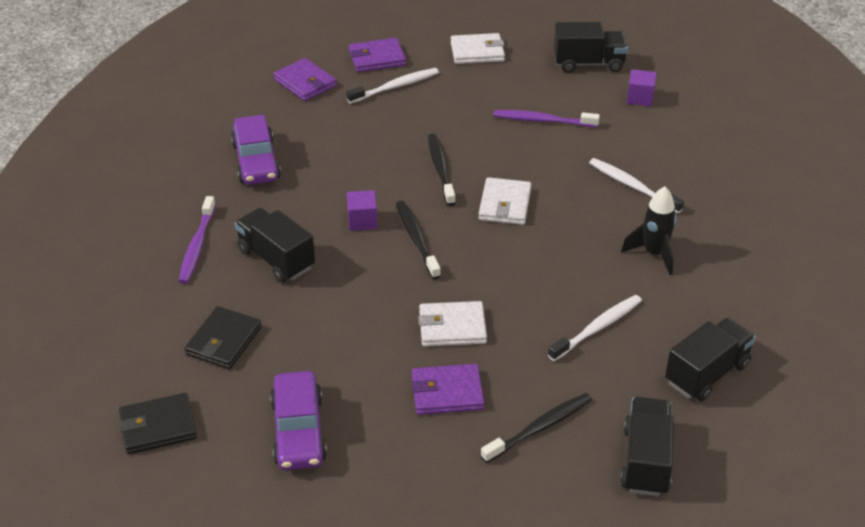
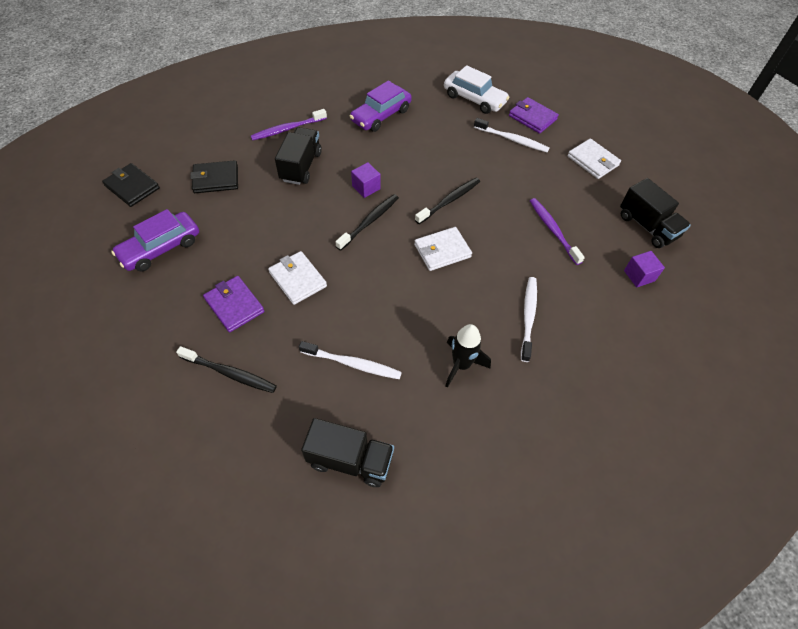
camera: 55 degrees right, 15 degrees up
purple wallet [274,58,337,101] -> white car [444,65,510,114]
black truck [620,397,674,496] -> none

